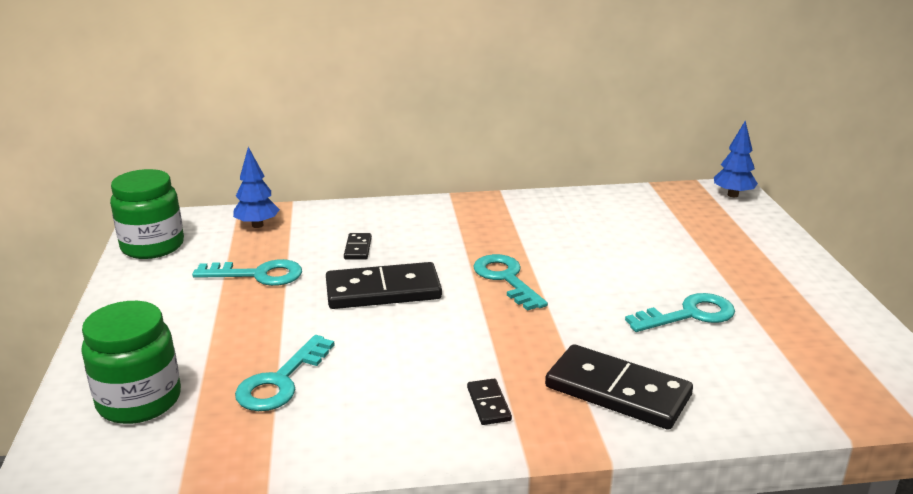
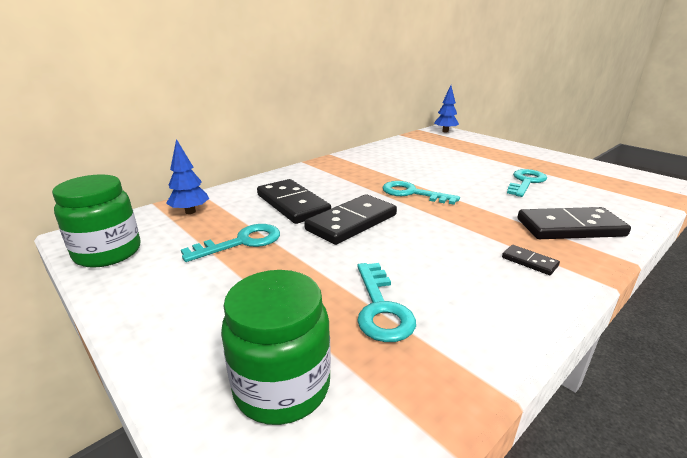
camera: 35 degrees left, 0 degrees up
black domino [344,233,372,259] -> black domino [257,179,331,224], size x2.18

